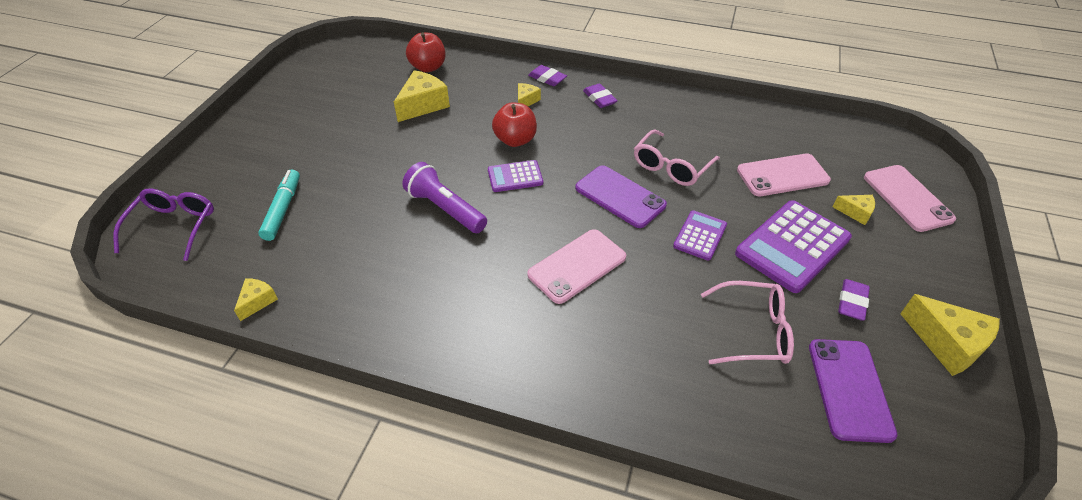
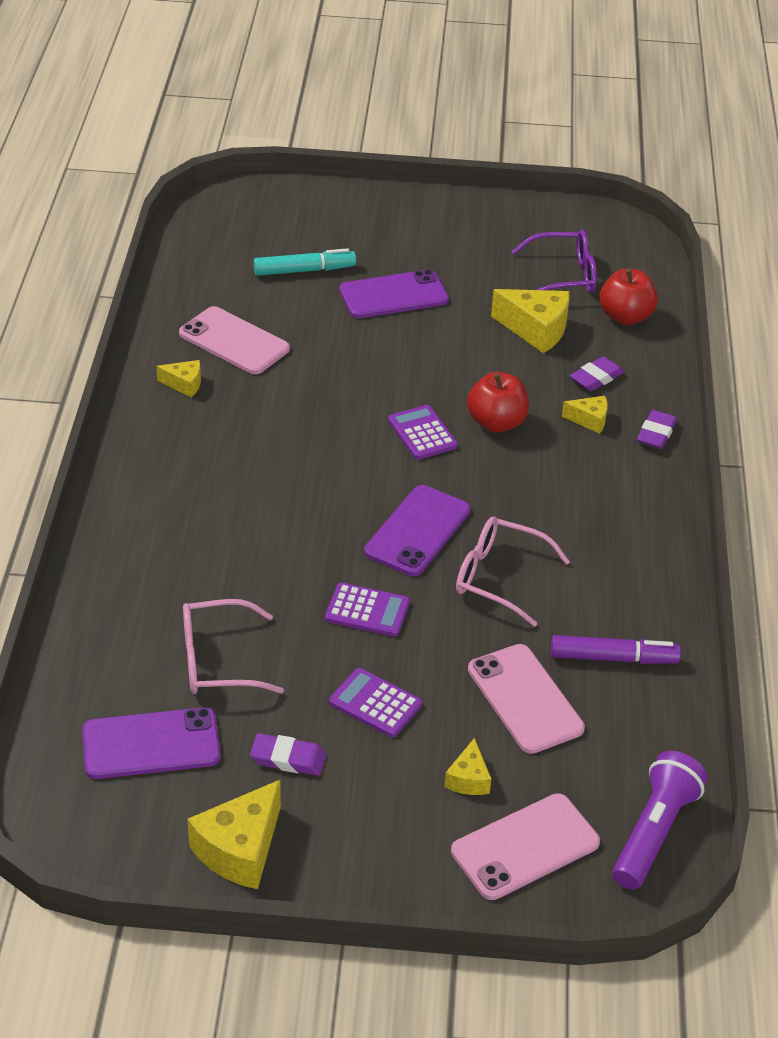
camera: 75 degrees right, 5 degrees down
purple glasses [113,189,214,261] -> purple glasses moved to [511,230,597,293]
yellow cheese [234,278,278,321] -> yellow cheese moved to [156,360,201,397]
purple flashlight [402,162,487,233] -> purple flashlight moved to [613,751,708,889]
pink phone [527,229,626,304] -> pink phone moved to [179,306,290,374]
purple eraser [583,83,618,108] -> purple eraser moved to [570,356,624,391]
pink glasses [701,281,794,364] -> pink glasses turned 90 degrees clockwise [183,599,284,694]
purple calculator [735,200,852,293] -> purple calculator [329,668,422,737], size x0.55
none -> purple phone [339,269,449,318]
none -> purple marker [551,635,681,664]

